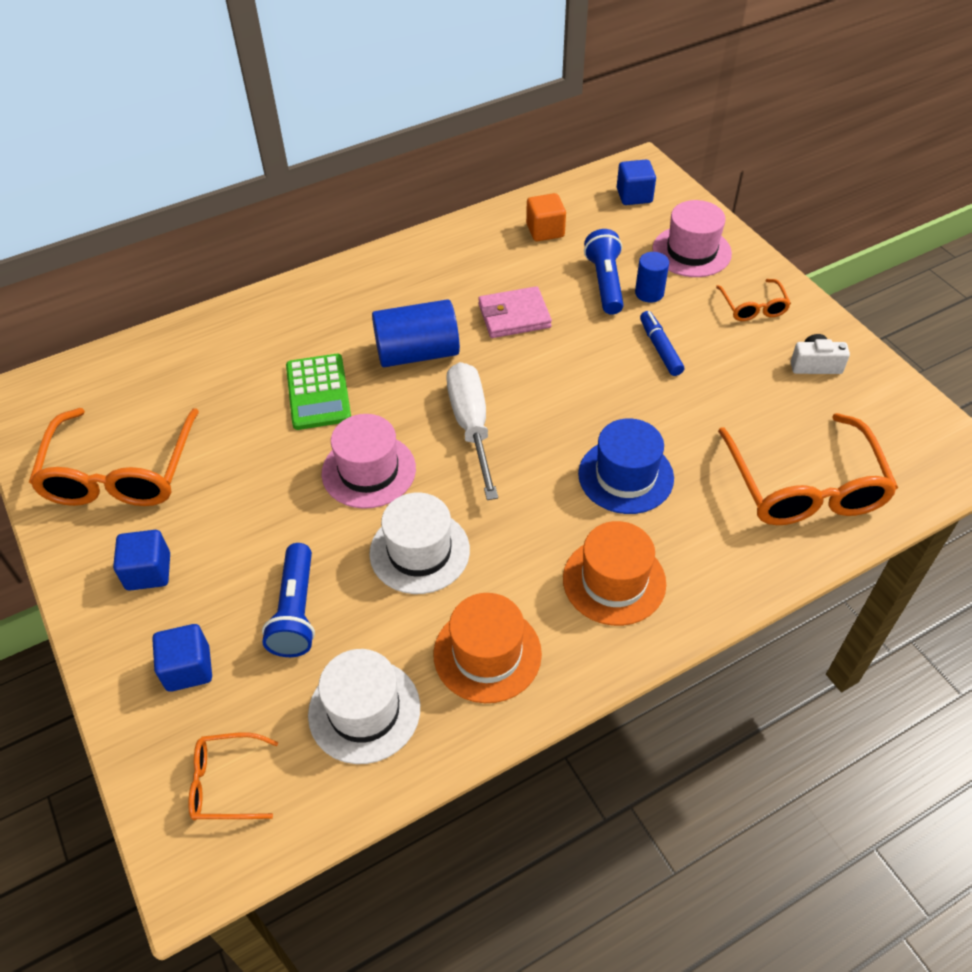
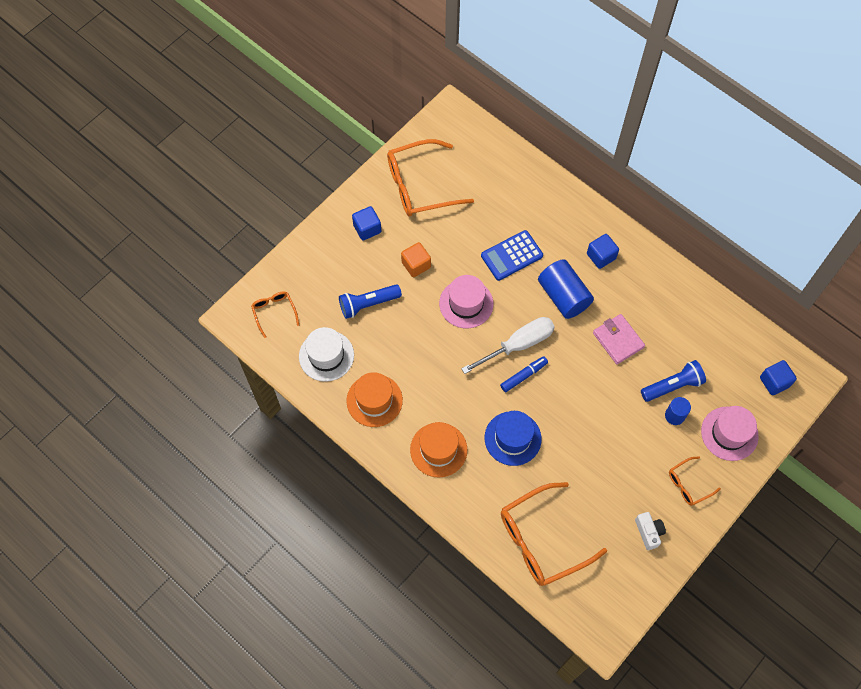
camera: 70 degrees right, 15 degrees up
blue cube [152,624,212,692] -> blue cube moved to [587,234,619,269]
green calculator [286,354,351,430] -> blue calculator [481,230,543,281]
white hat [369,493,470,594] -> none
orange cube [526,193,566,241] -> orange cube moved to [401,242,431,277]
blue marker [640,311,684,376] -> blue marker moved to [500,356,548,392]

